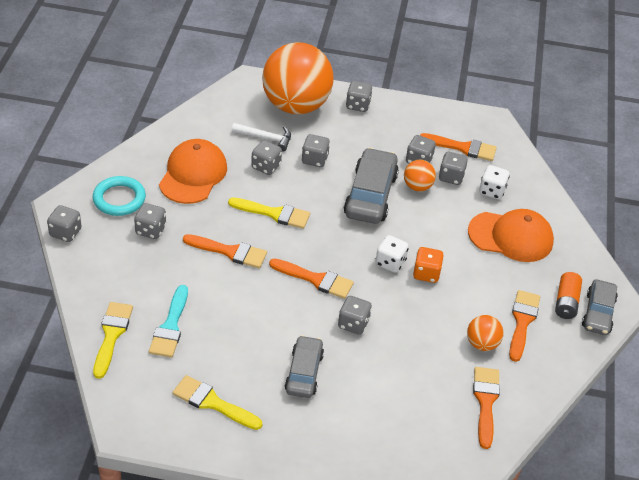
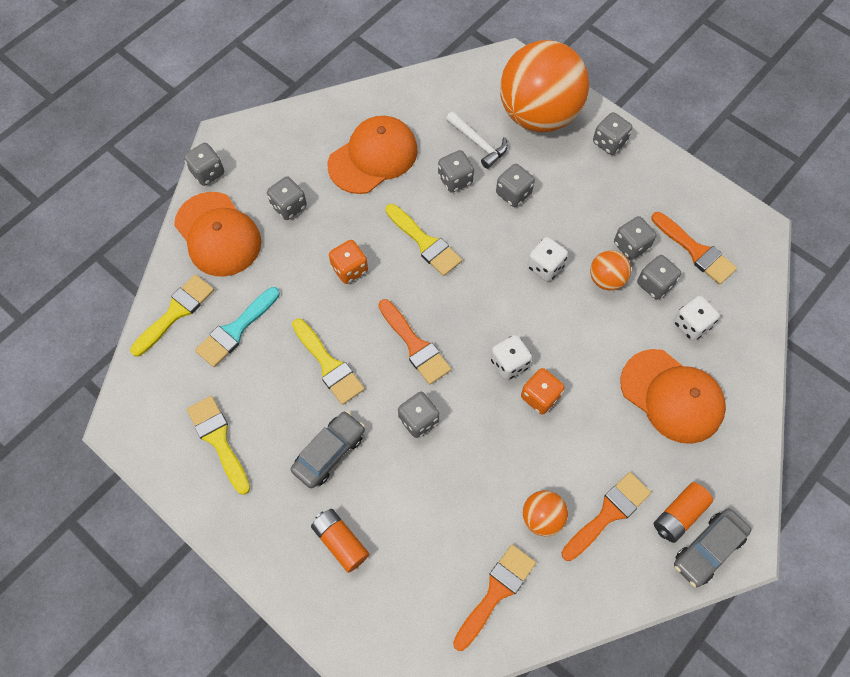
camera: 35 degrees right, 20 degrees up
turquoise ring [93,176,146,216] -> none
orange brush [183,234,267,268] -> orange dice [329,240,368,284]
grey car [344,148,399,224] -> white dice [527,237,568,281]
none -> orange cap [174,192,261,277]
none -> yellow brush [292,319,365,405]
none -> orange battery [311,509,369,573]

